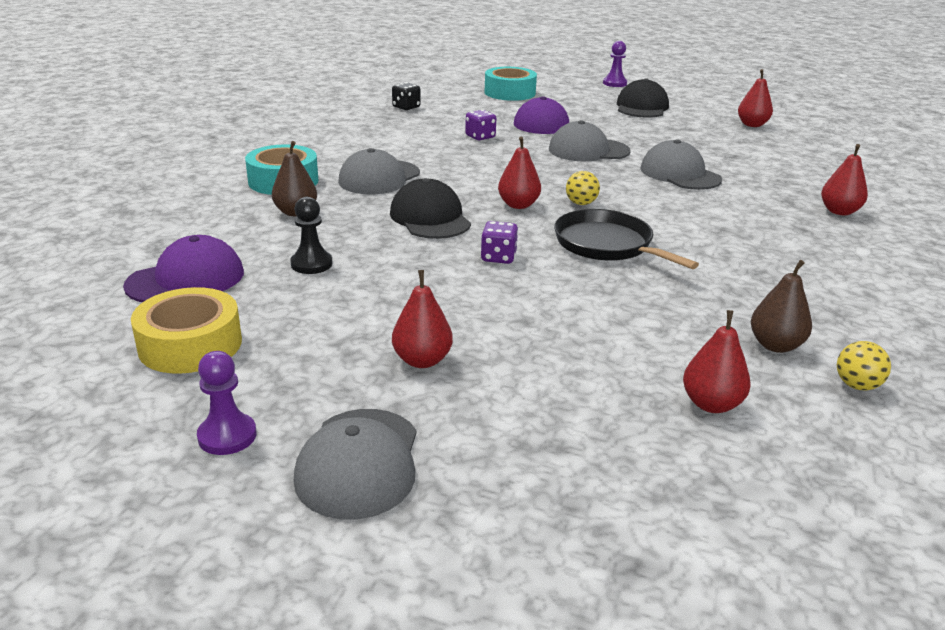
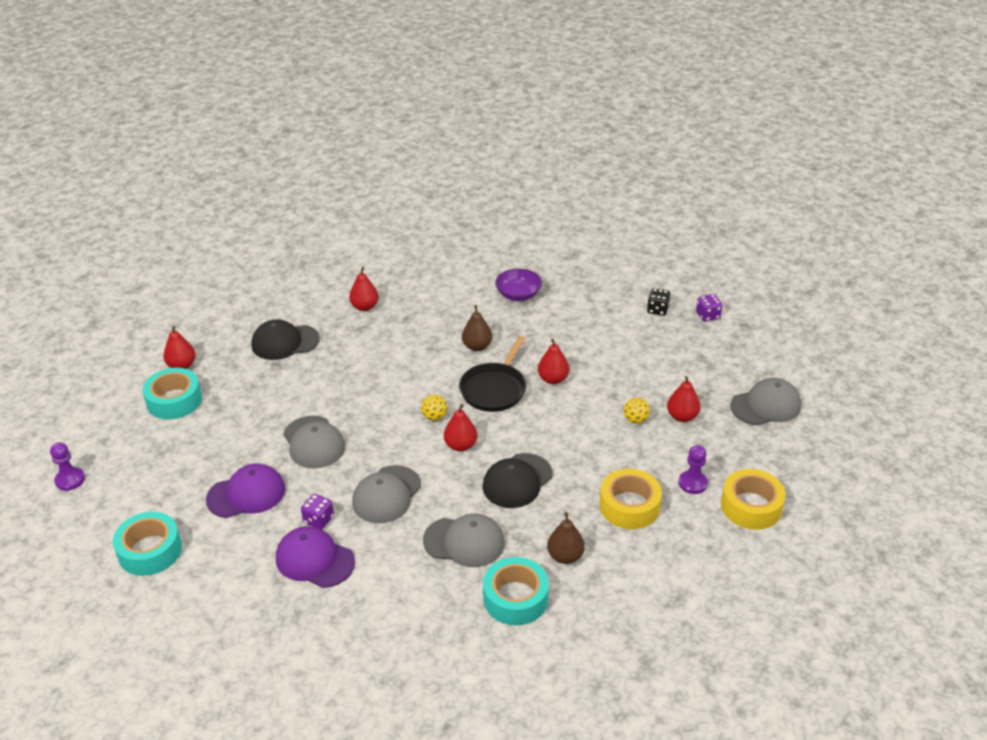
camera: 115 degrees left, 10 degrees up
purple cap [123,235,244,302] -> purple cap moved to [276,526,355,588]
purple pawn [197,351,256,455] -> purple pawn moved to [678,445,708,494]
black pawn [290,197,332,274] -> yellow tape [600,469,662,529]
black dice [392,82,420,110] -> black dice moved to [647,288,671,316]
purple dice [481,221,518,264] -> purple dice moved to [696,294,723,322]
black cap [617,78,669,118] -> black cap moved to [251,320,319,360]
grey cap [640,139,722,190] -> grey cap moved to [352,465,421,523]
red pear [683,310,750,413] -> red pear moved to [538,339,569,384]
brown pear [751,260,812,353] -> brown pear moved to [462,305,492,351]
yellow ball [837,341,891,390] -> yellow ball moved to [624,398,650,424]
none -> turquoise tape [142,368,202,420]
none -> purple bowl [495,269,542,301]

